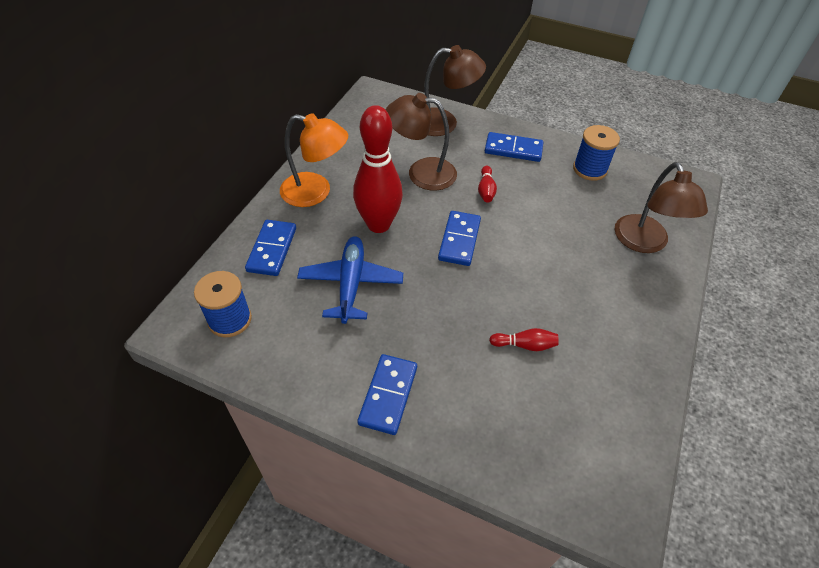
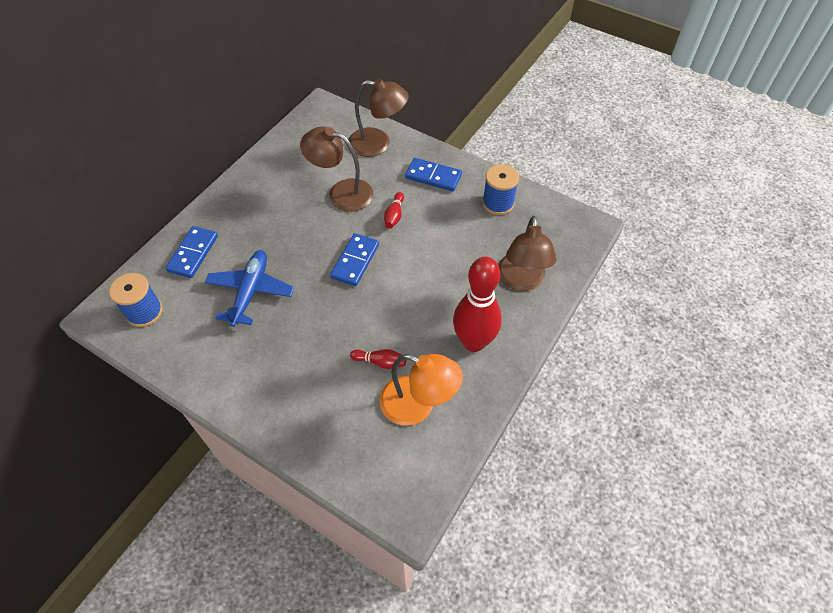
camera: 10 degrees right, 5 degrees up
orange lamp [280,113,348,207] -> orange lamp moved to [379,354,463,426]
red bowling pin [353,105,403,233] -> red bowling pin moved to [453,257,502,352]
blue domino [357,354,417,435] -> none

